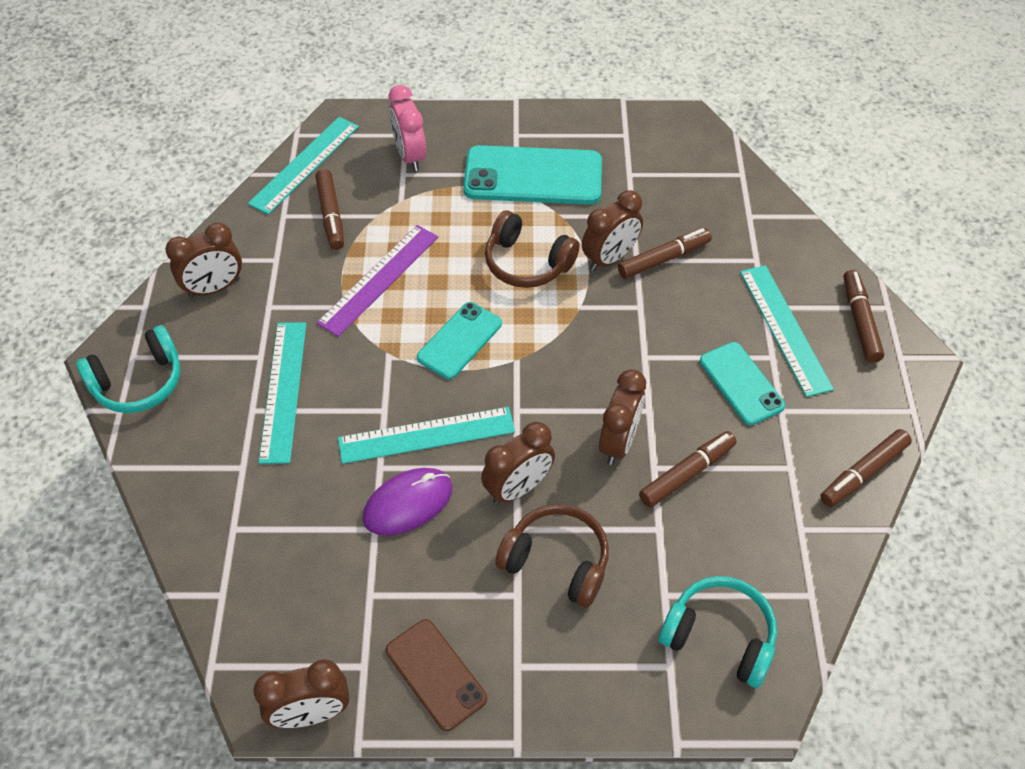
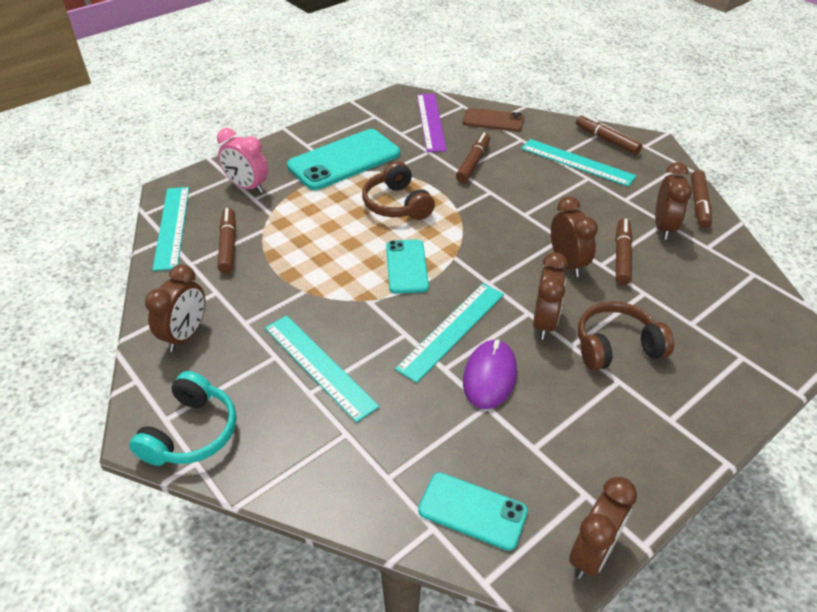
camera: 40 degrees left, 10 degrees down
brown marker [315,169,344,250] -> brown marker turned 135 degrees counterclockwise [218,208,236,273]
purple ruler [317,225,438,337] -> purple ruler moved to [417,94,447,152]
brown phone [386,619,487,731] -> brown phone moved to [463,108,524,132]
brown headphones [485,210,580,288] -> brown headphones turned 75 degrees clockwise [362,161,435,220]
brown clock [582,190,643,271] -> brown clock moved to [655,162,692,240]
turquoise headphones [659,576,777,688] -> none
turquoise phone [700,342,785,425] -> turquoise phone moved to [418,472,528,551]

